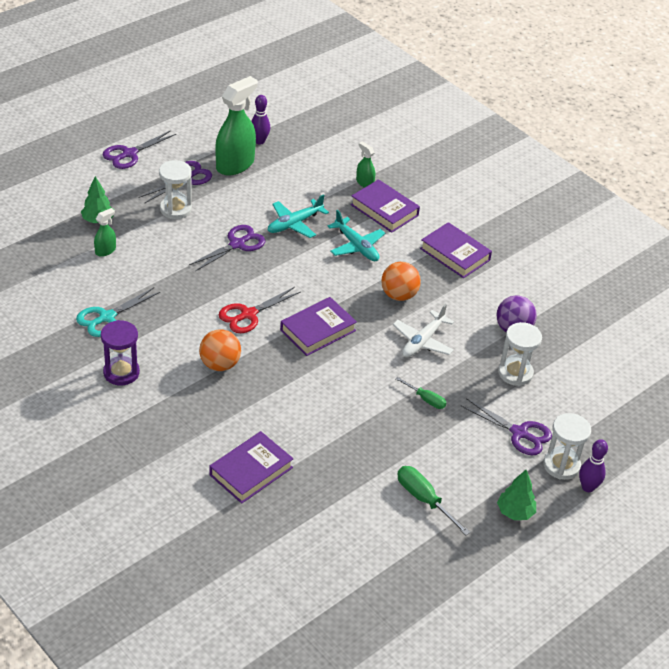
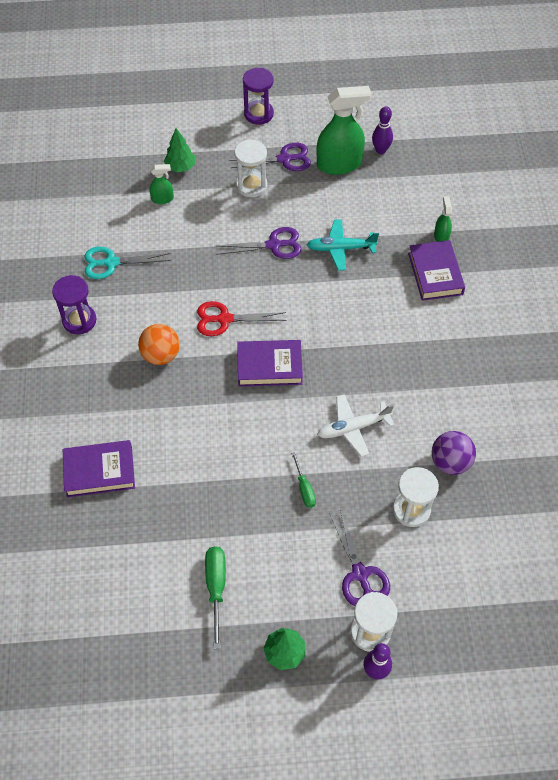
camera: 40 degrees right, 15 degrees up
purple scissors [102,130,176,169] -> purple hourglass [243,68,274,125]
turquoise plane [328,210,385,261] -> none
orange ball [381,262,421,301] -> none
purple book [420,222,492,278] -> none

